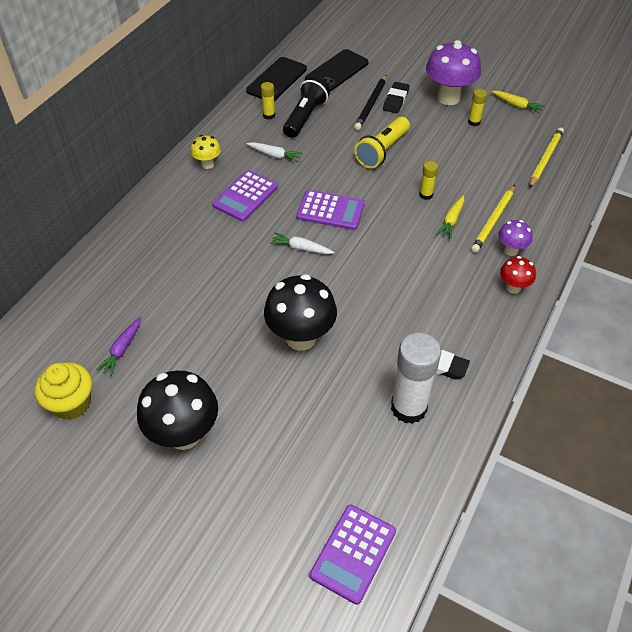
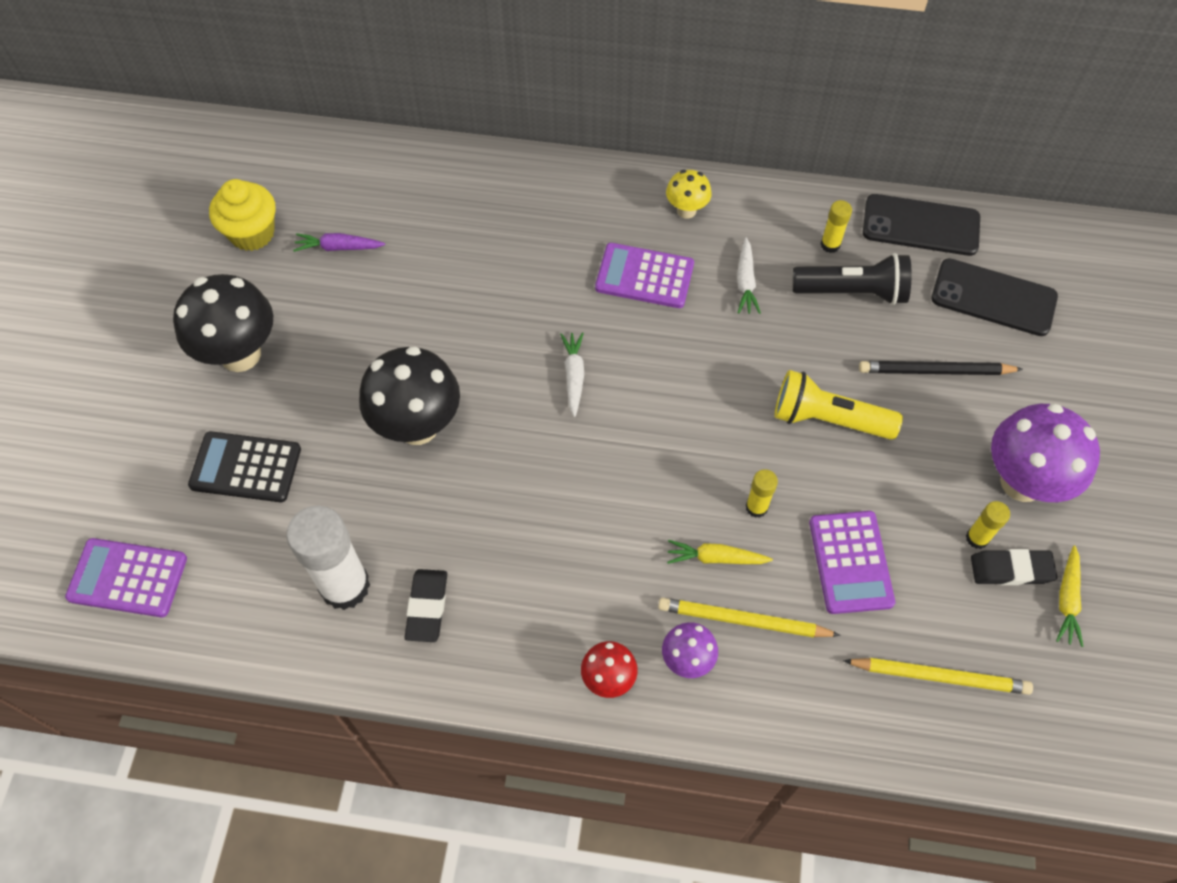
camera: 70 degrees right, 10 degrees up
purple calculator [297,190,365,230] -> purple calculator moved to [809,511,895,614]
black eraser [383,82,410,113] -> black eraser moved to [971,549,1057,585]
none -> black calculator [188,431,301,502]

